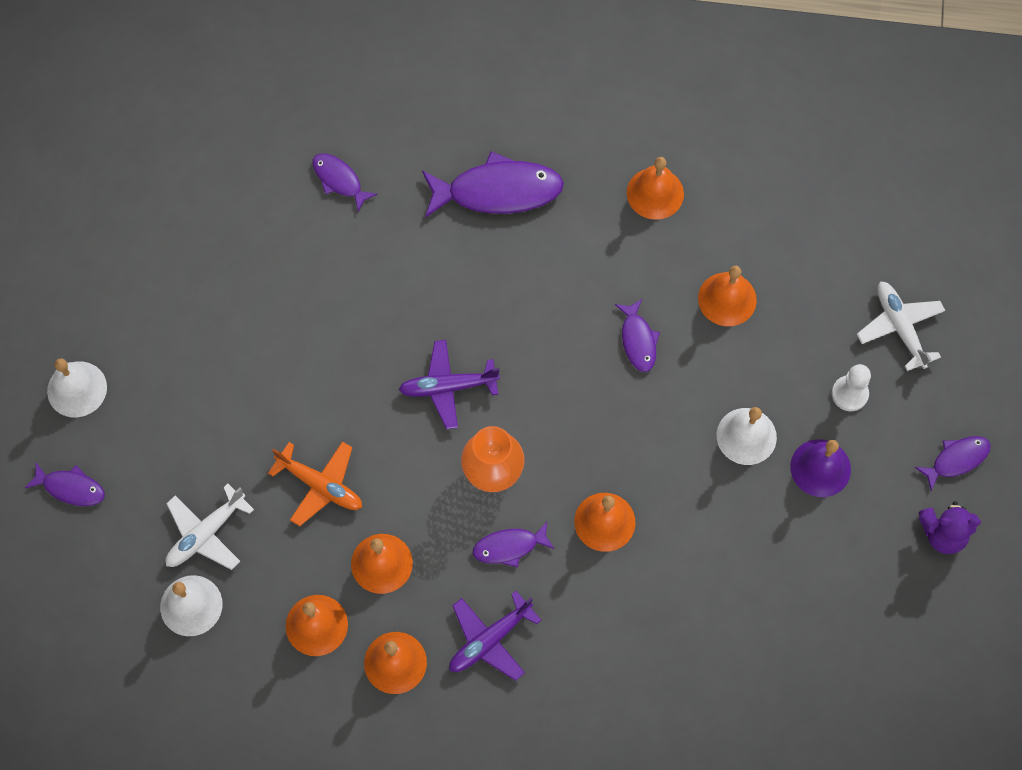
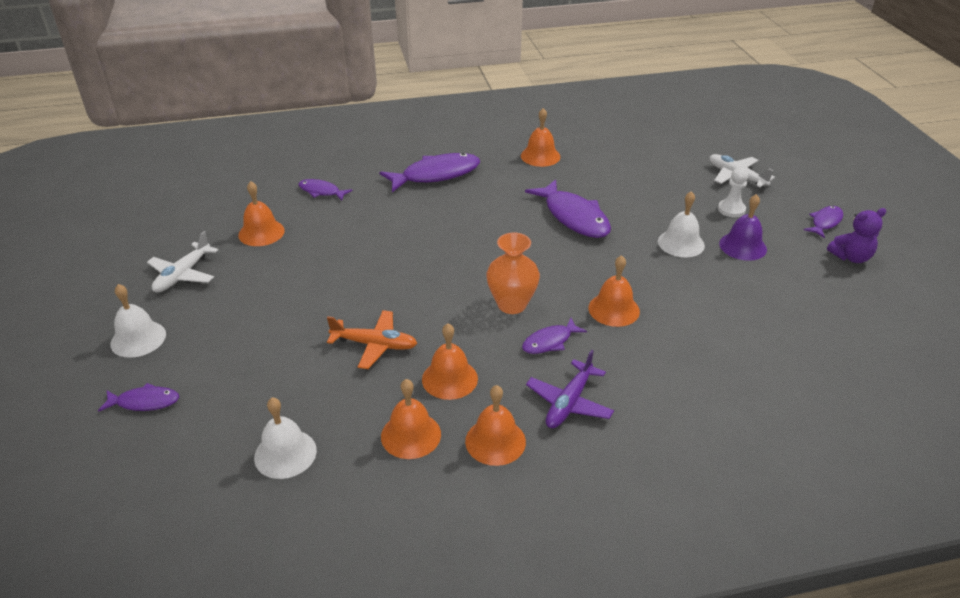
camera: 20 degrees left, 30 degrees down
white plane [166,484,254,570] -> white plane moved to [147,231,218,293]
purple plane [399,340,500,429] -> none
purple fish [615,299,660,372] -> purple fish [525,179,611,238], size x1.86
orange bell [698,266,757,326] -> orange bell moved to [238,181,285,246]

